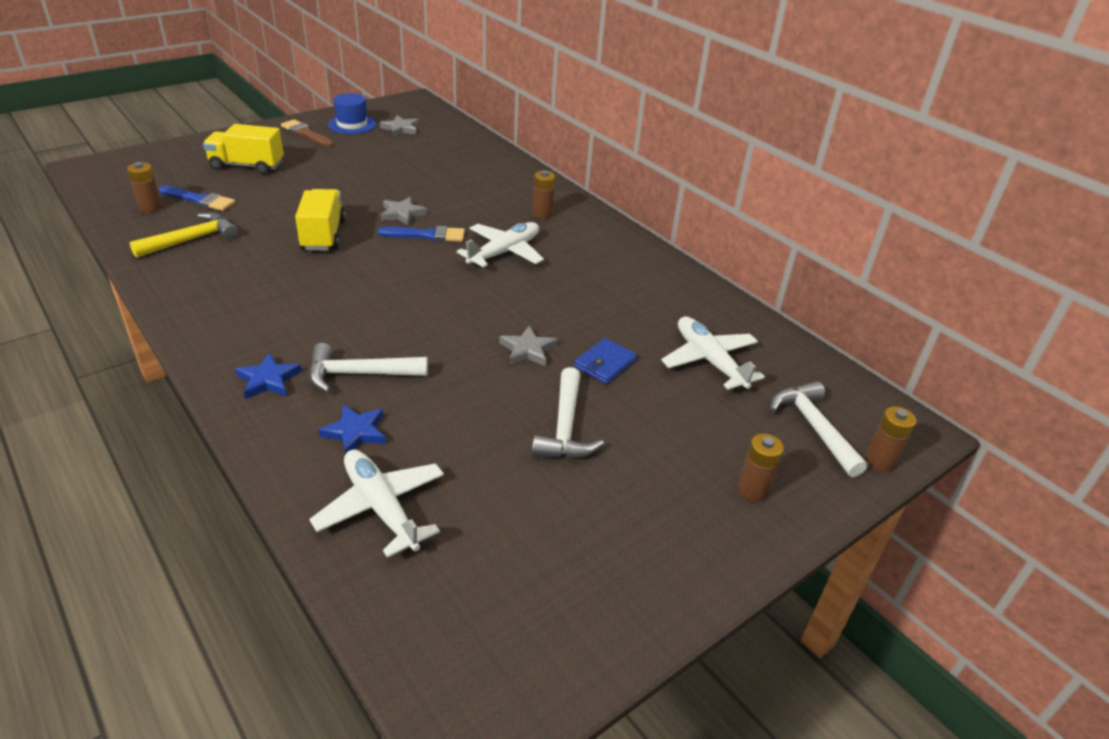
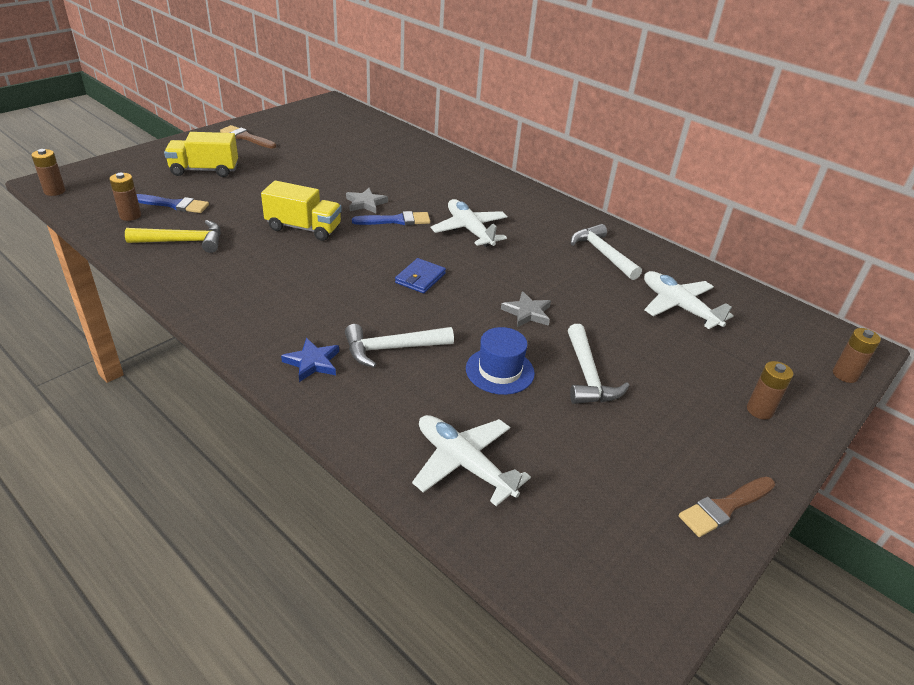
camera: 10 degrees left, 0 degrees up
yellow hammer [129,213,238,258] -> yellow hammer turned 45 degrees clockwise [125,220,221,253]
yellow truck [295,189,346,251] -> yellow truck turned 120 degrees clockwise [261,181,342,241]
blue star [318,405,386,454] -> none
blue hat [328,93,376,134] -> blue hat moved to [466,327,535,395]
grey star [380,116,419,137] -> none
white plane [457,222,544,268] -> white plane turned 60 degrees counterclockwise [431,199,508,247]
brown battery [533,170,555,219] -> brown battery moved to [31,149,66,196]
blue wallet [574,338,637,384] -> blue wallet moved to [395,258,446,293]
white hammer [770,381,868,477] -> white hammer moved to [571,224,642,280]
none -> brown brush [679,476,775,537]

